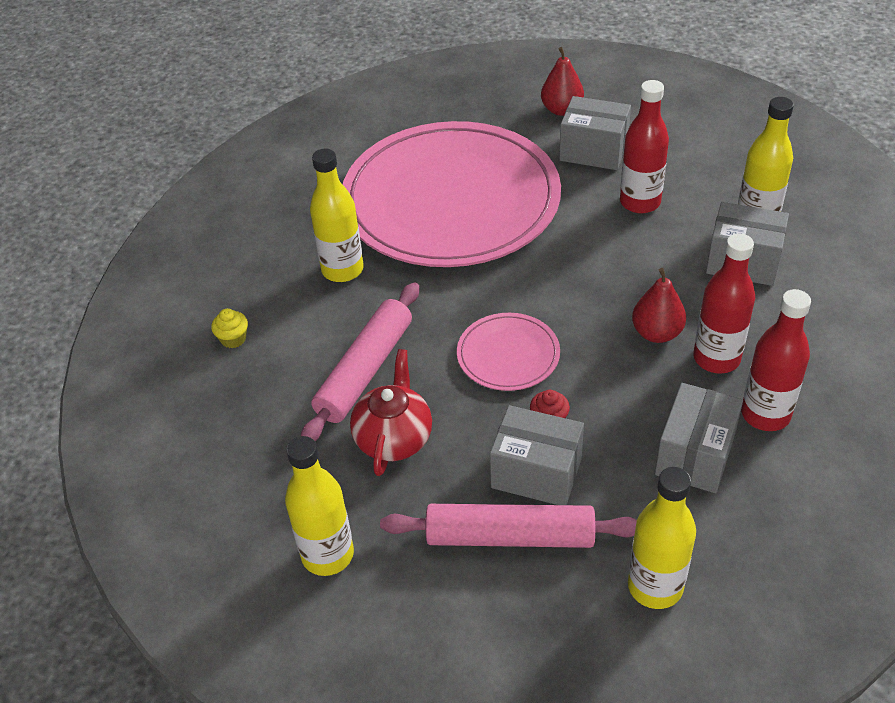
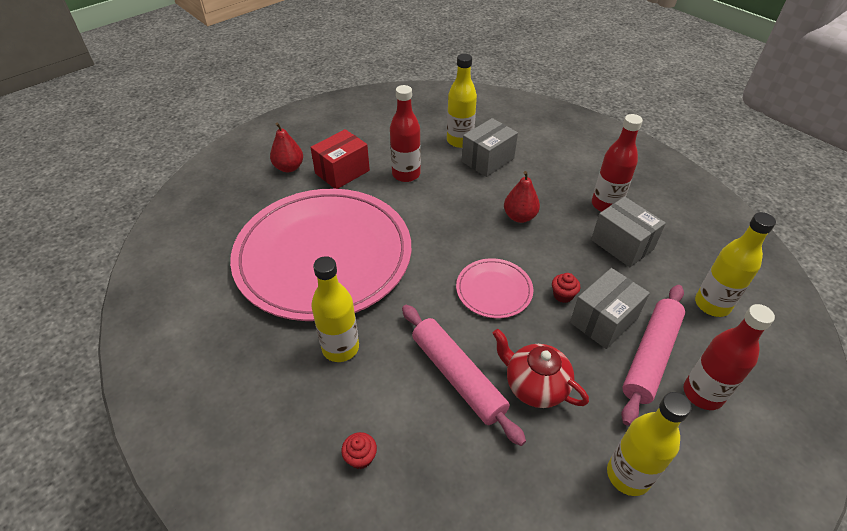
camera: 65 degrees left, 0 degrees up
yellow cupcake [211,309,248,348] -> red cupcake [341,432,377,469]
grey box [559,96,631,170] -> red box [310,129,370,189]
red bottle [693,233,755,374] -> red bottle moved to [684,304,775,410]

